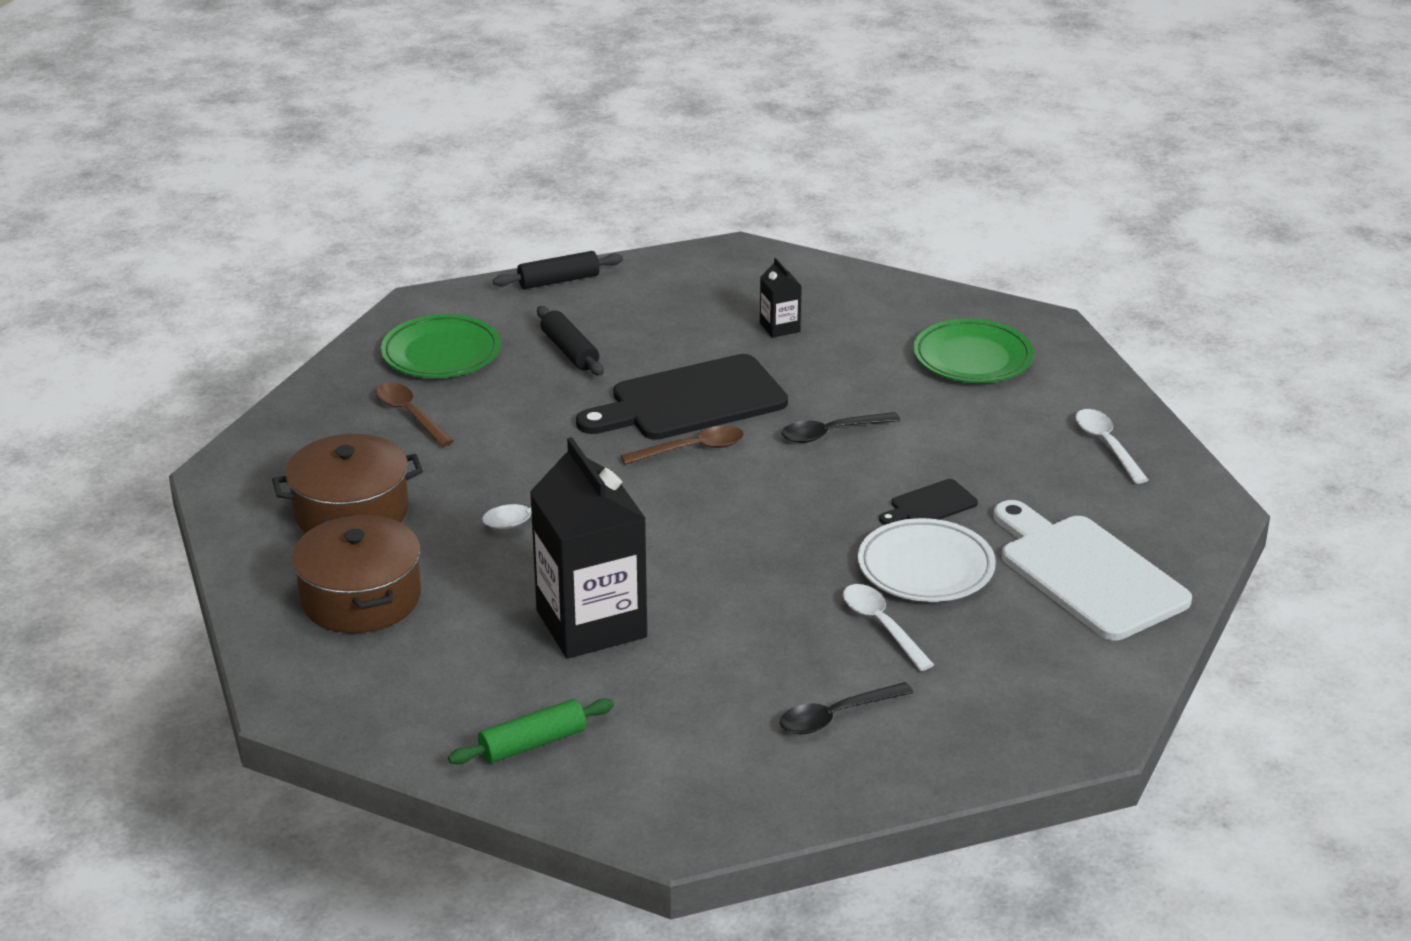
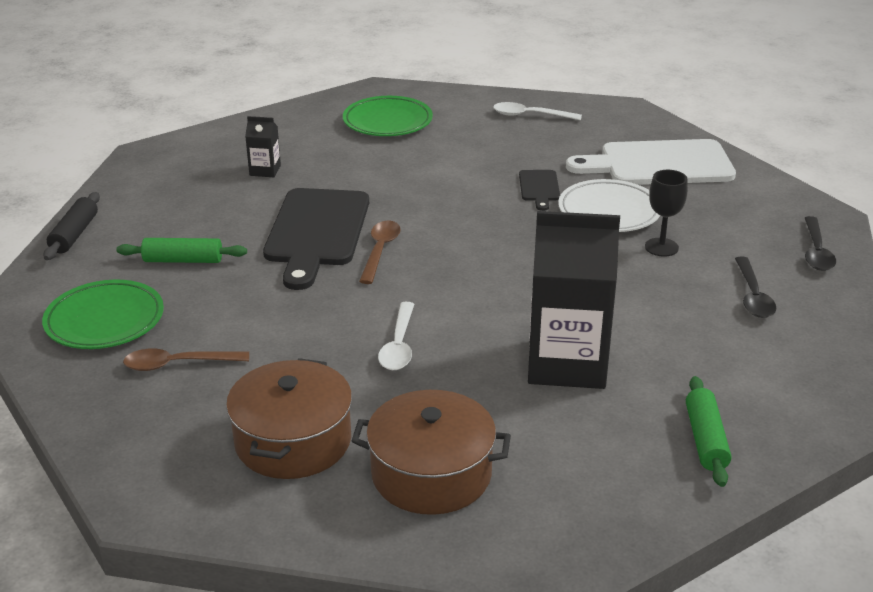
camera: 60 degrees left, 0 degrees up
black rolling pin [537,306,604,376] -> green rolling pin [116,238,247,263]
black spoon [782,412,901,443] -> black spoon moved to [805,216,836,271]
white spoon [843,584,934,671] -> black goblet [645,170,688,257]

